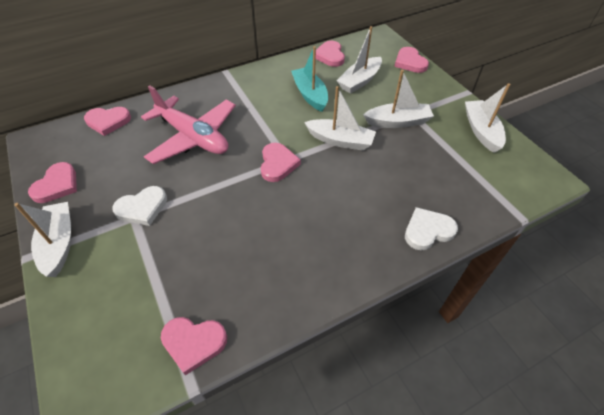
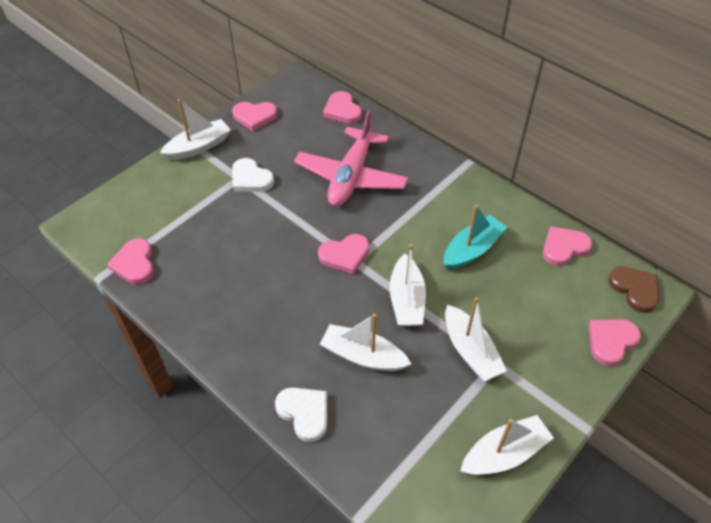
camera: 70 degrees right, 0 degrees up
white boat [337,26,382,94] -> white boat moved to [320,314,411,371]
none -> brown heart [608,266,659,313]

